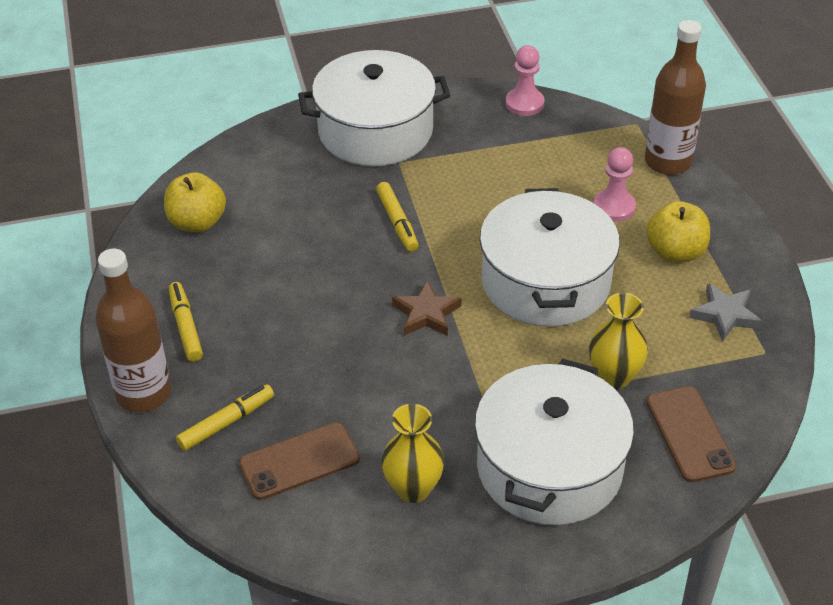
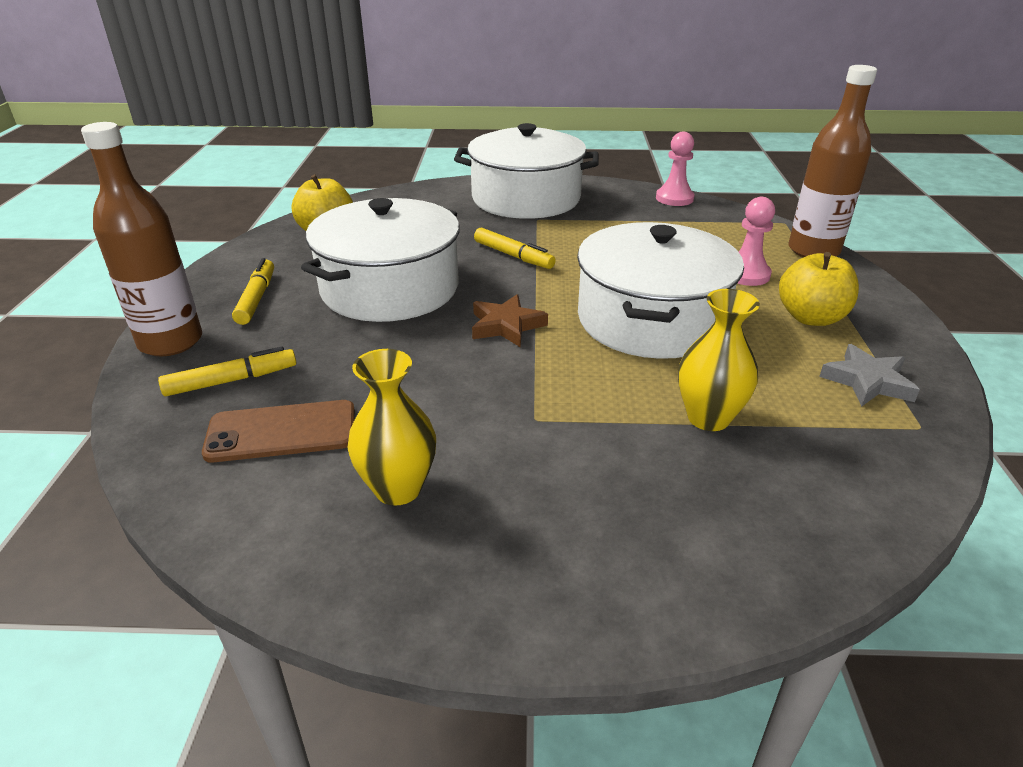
camera: 15 degrees right, 10 degrees down
yellow marker [376,182,419,252] -> yellow marker turned 45 degrees counterclockwise [474,228,556,269]
white pot [475,359,634,525] -> white pot moved to [301,198,460,322]
brown phone [646,386,736,482] -> none

